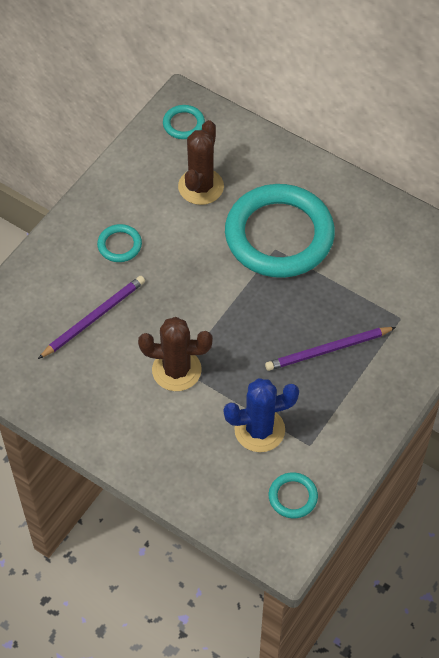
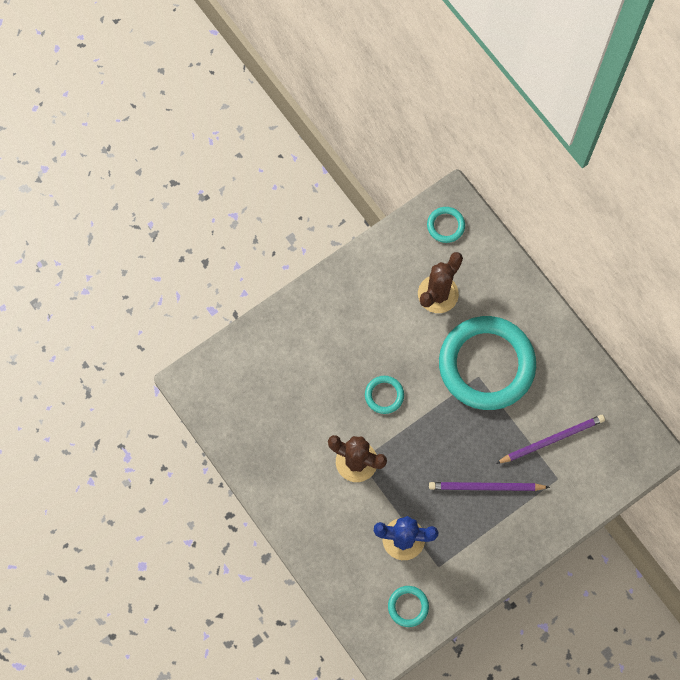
camera: 20 degrees right, 15 degrees up
purple pencil [38,276,145,359] -> purple pencil moved to [496,415,605,464]
turquoise ring [97,224,142,262] -> turquoise ring moved to [365,376,404,414]

